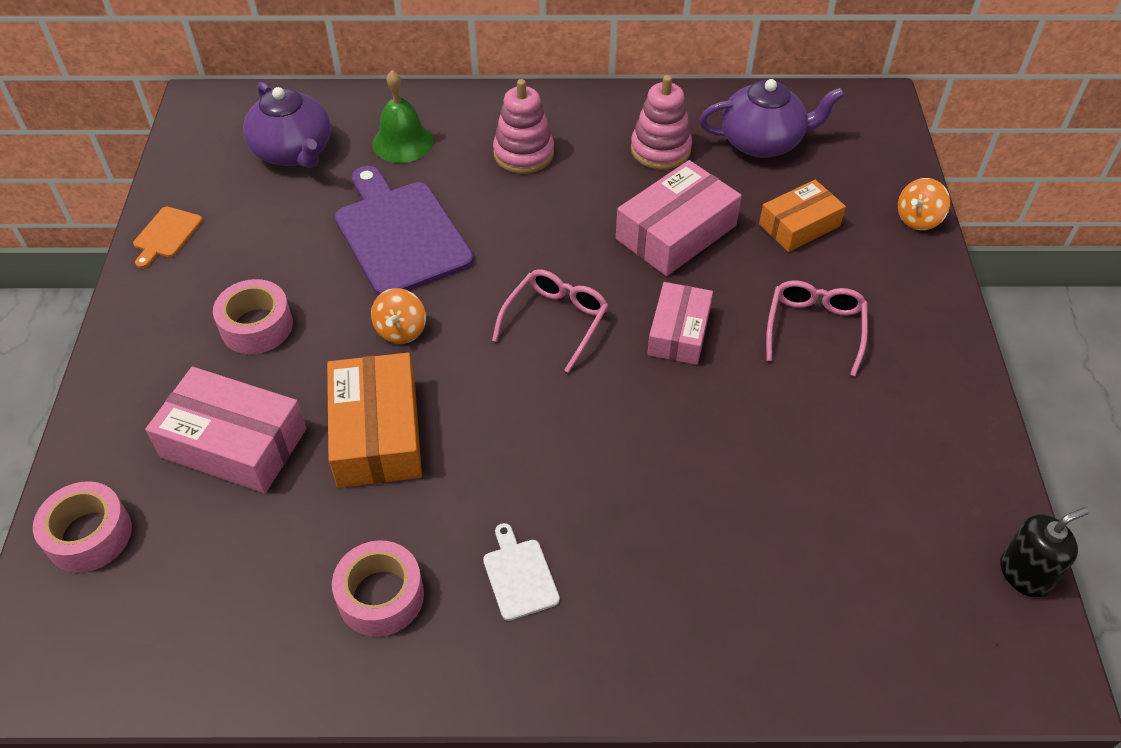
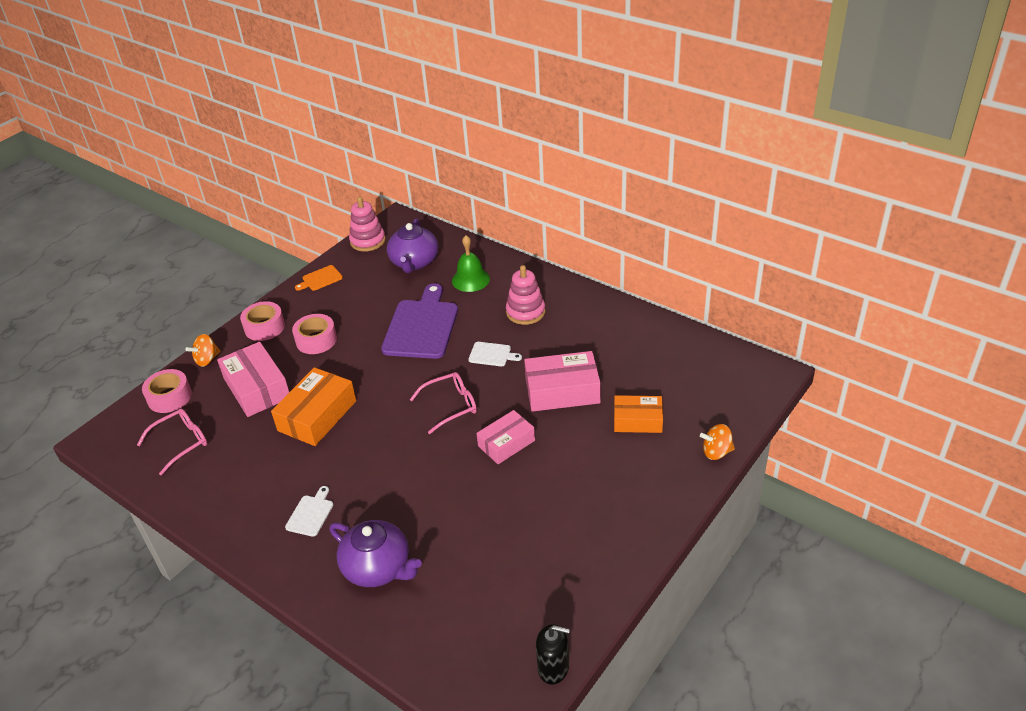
camera: 40 degrees right, 10 degrees down
pink tape [332,541,424,637] -> pink tape moved to [240,301,285,341]
orange spinning top [371,288,426,344] -> orange spinning top moved to [185,334,221,367]
pink stacking toy [631,75,692,170] -> pink stacking toy moved to [349,197,386,252]
purple teapot [699,79,844,158] -> purple teapot moved to [330,520,422,587]
pink glasses [766,280,868,376] -> pink glasses moved to [137,409,207,475]
none -> white cutting board [468,342,522,366]

